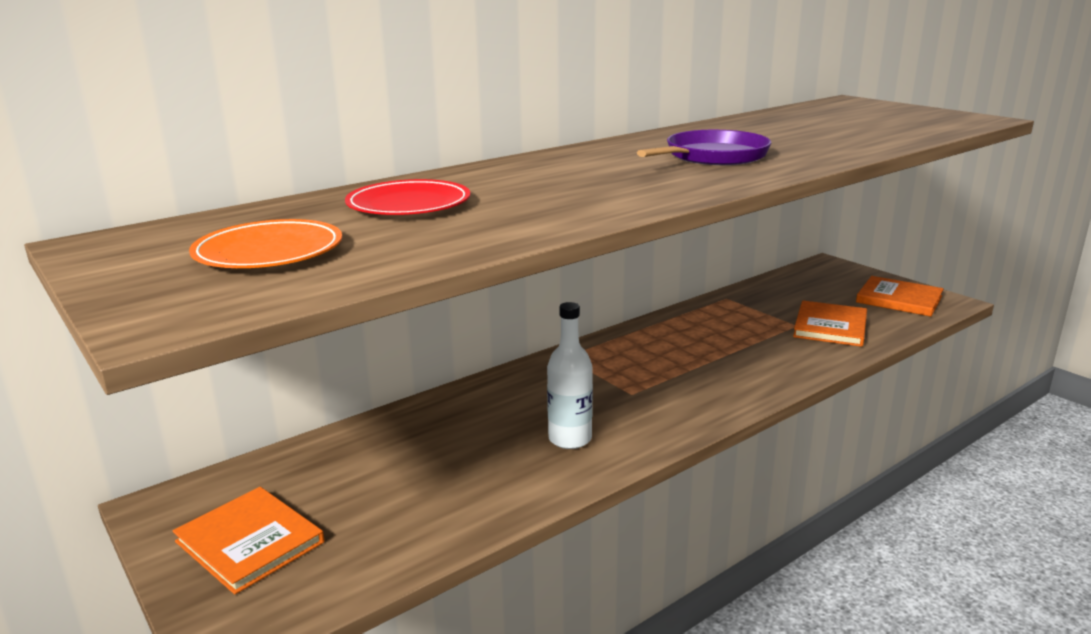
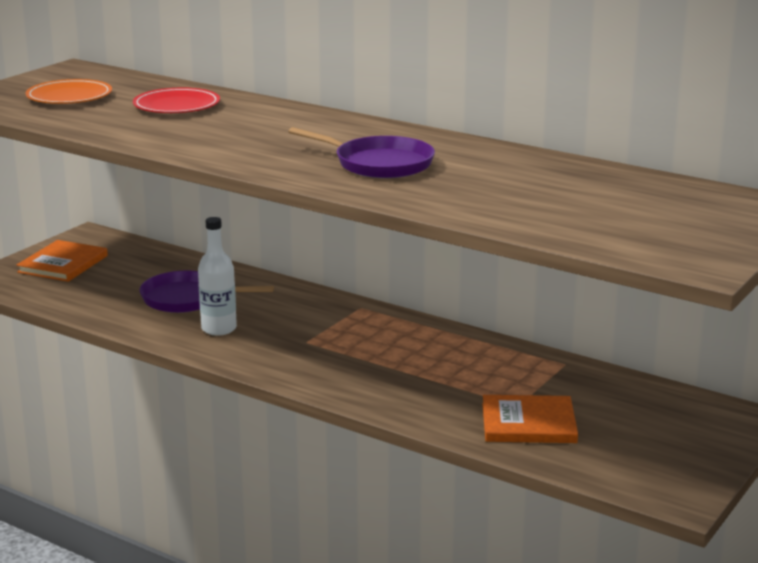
camera: 70 degrees right, 0 degrees up
orange book [856,276,944,317] -> none
none -> purple pan [139,271,274,313]

